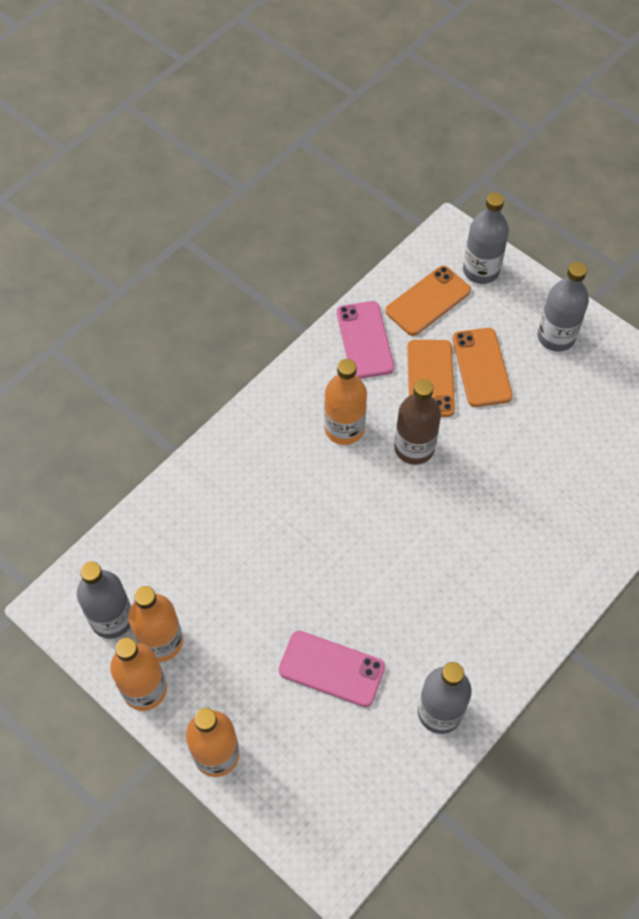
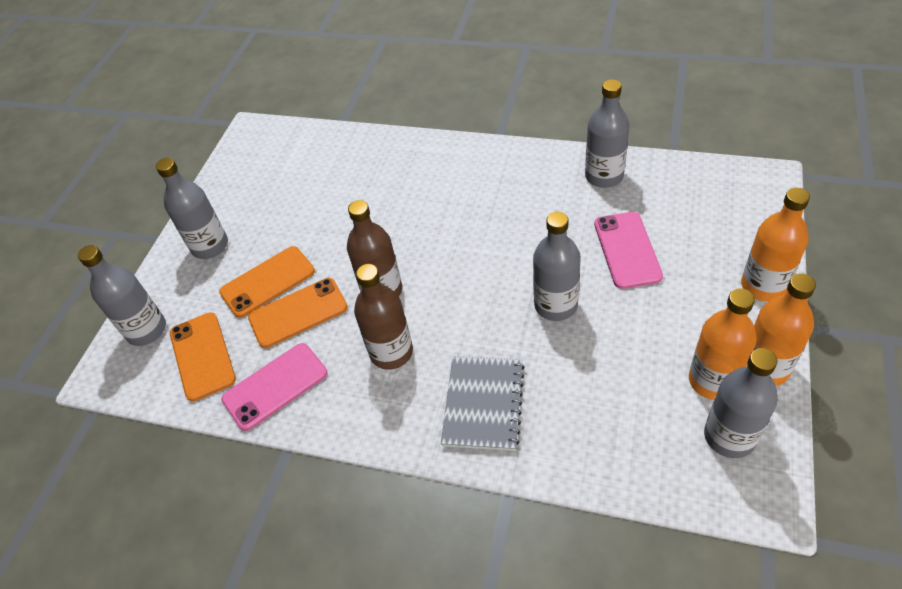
camera: 110 degrees left, 10 degrees down
orange bottle [324,359,367,445] -> brown bottle [354,264,413,370]
orange phone [385,266,471,336] -> orange phone turned 45 degrees clockwise [170,312,236,401]
none -> grey notebook [441,356,525,451]
none -> grey bottle [533,212,581,321]

